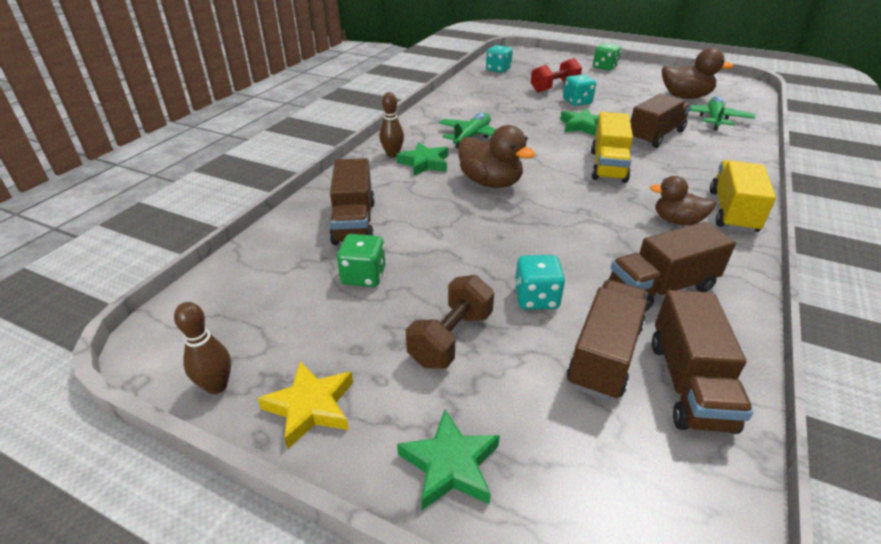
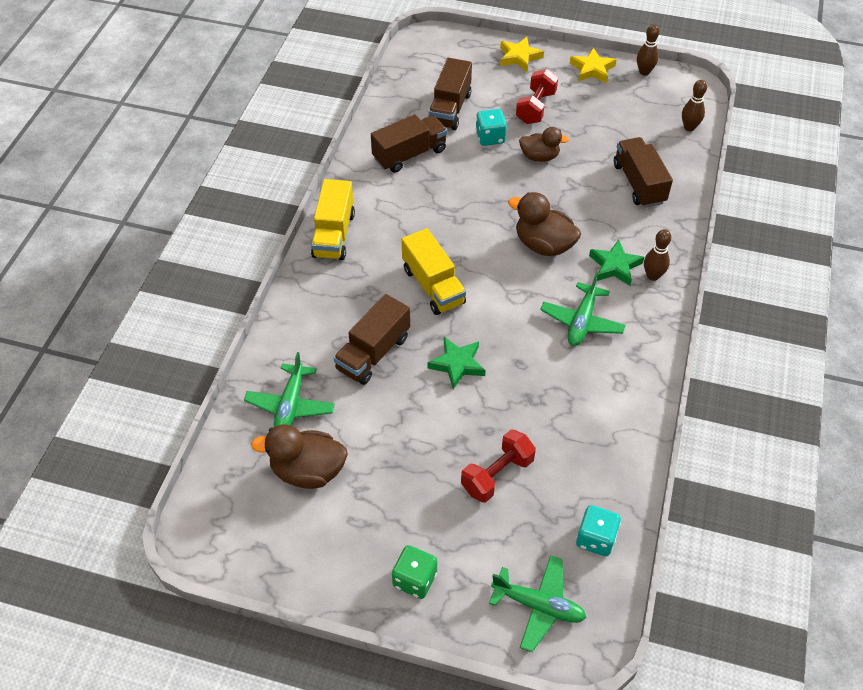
camera: 170 degrees right, 15 degrees up
green dice [337,234,385,287] -> none
green star [397,410,500,510] -> yellow star [500,37,544,72]
brown dumbbell [406,275,494,369] -> red dumbbell [516,69,558,124]
turquoise dice [563,74,596,106] -> none
yellow truck [591,112,633,183] -> yellow truck turned 150 degrees clockwise [401,228,466,315]
brown duck [650,176,716,226] -> brown duck moved to [519,127,569,162]
brown truck [652,290,753,434] -> none
none -> green plane [489,555,587,652]
none -> brown bowling pin [682,80,707,131]

